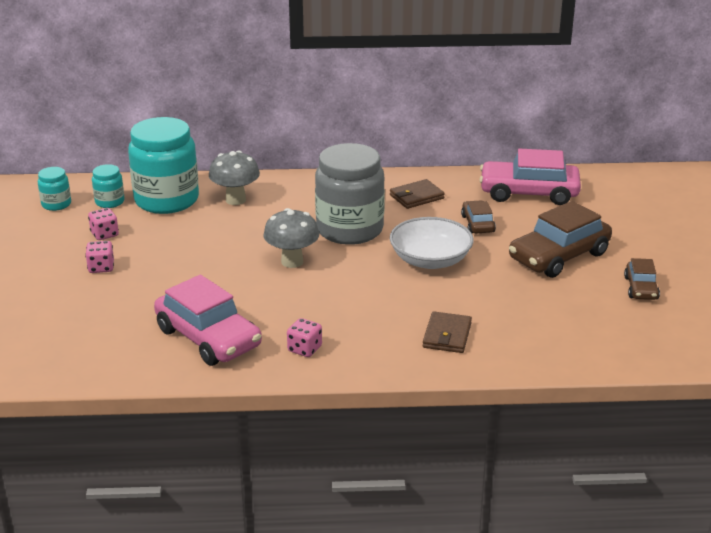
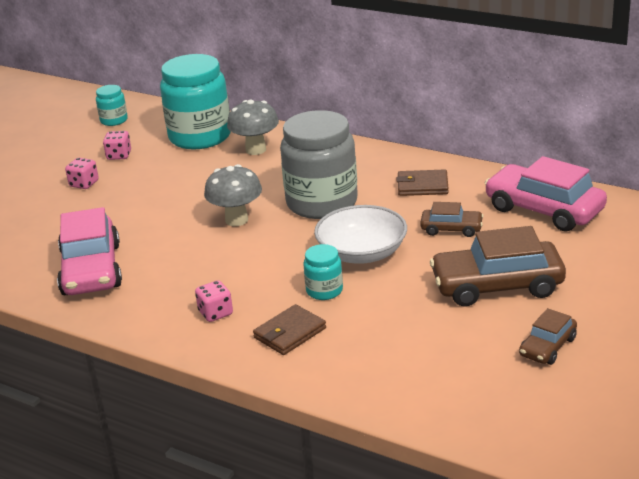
camera: 35 degrees right, 0 degrees up
turquoise jar [92,164,125,208] -> turquoise jar moved to [303,244,343,300]
pink dice [287,318,322,357] -> pink dice moved to [195,280,233,322]
brown car [461,201,496,233] -> brown car turned 75 degrees clockwise [420,202,483,237]

